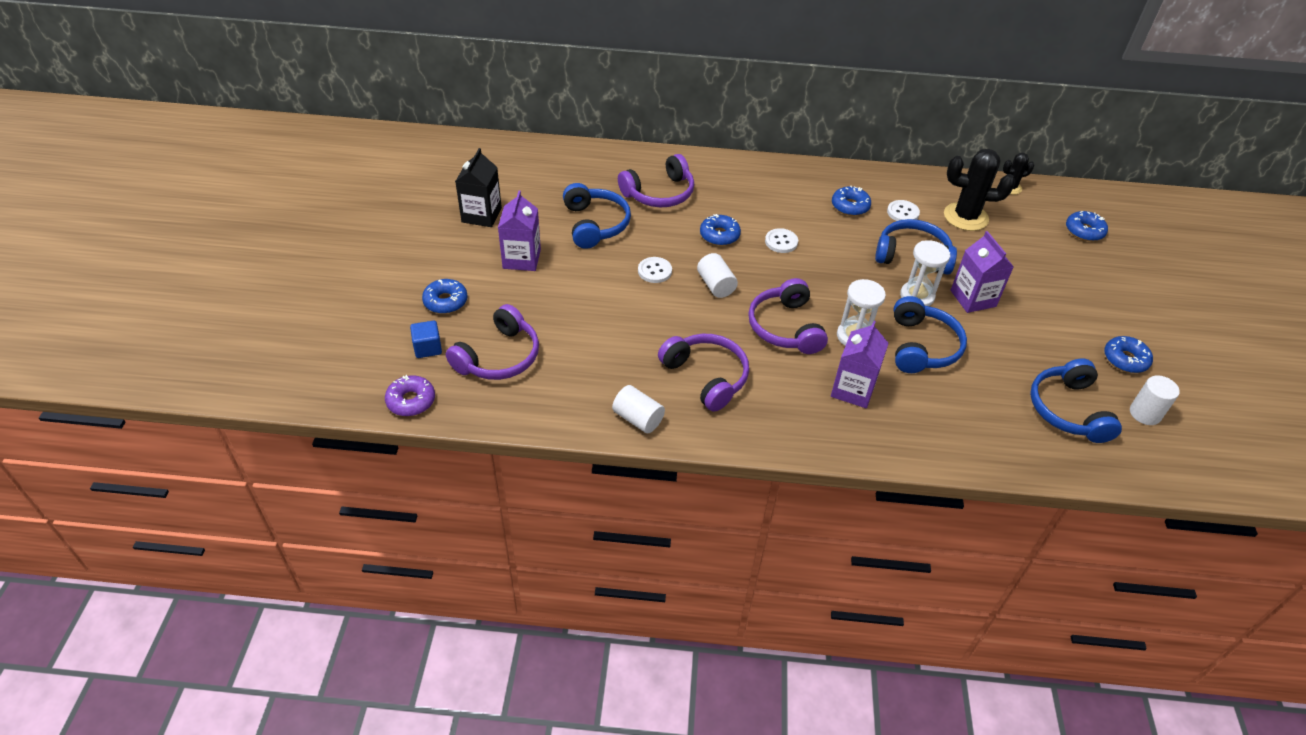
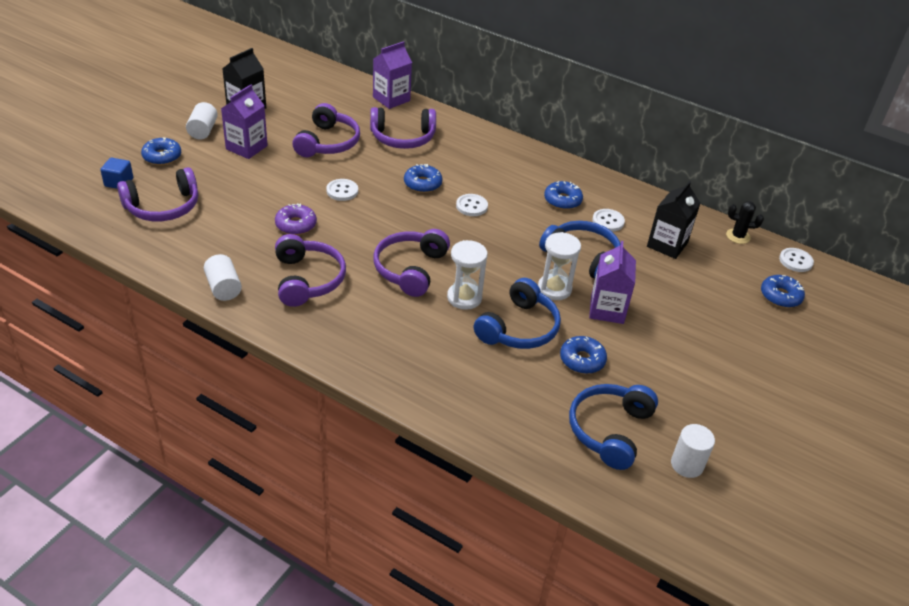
camera: 25 degrees right, 5 degrees down
purple donut [385,375,435,416] -> purple donut moved to [275,203,317,235]
blue headphones [563,183,631,249] -> purple headphones [292,103,360,157]
white cylinder [697,253,738,298] -> white cylinder moved to [186,102,218,140]
purple carton [831,321,889,408] -> purple carton moved to [373,41,412,109]
black cactus [944,149,1015,231] -> black carton [647,181,701,259]
blue donut [1104,336,1153,373] -> blue donut moved to [560,336,607,374]
none -> white button [779,248,814,272]

